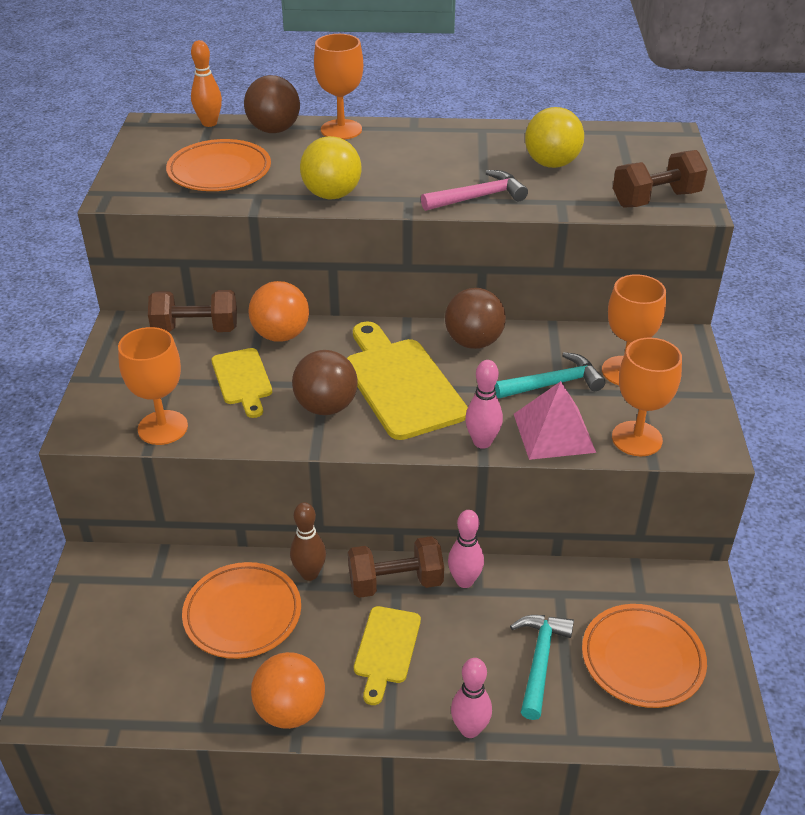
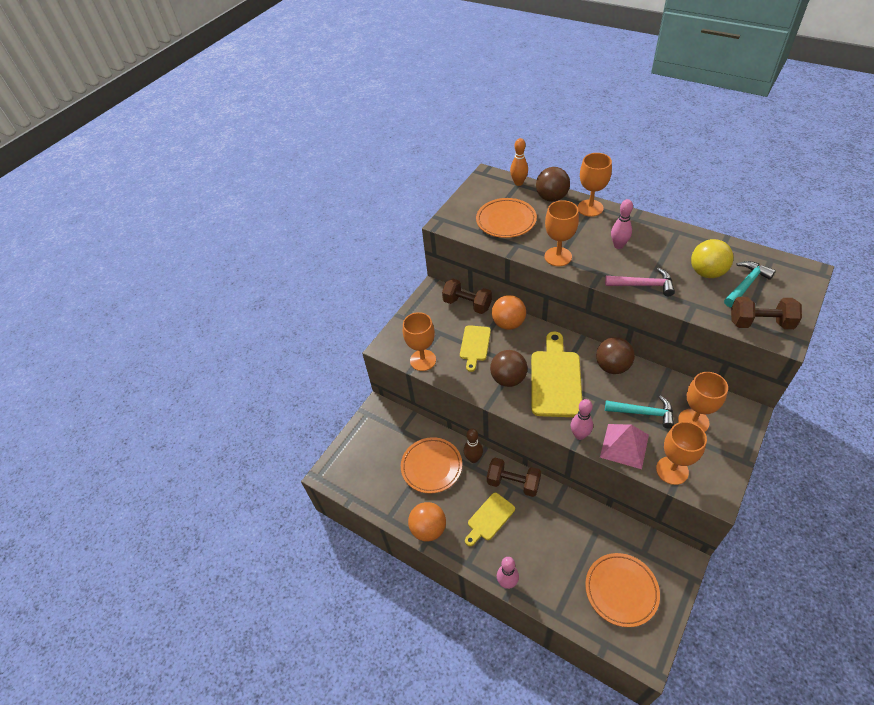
camera: 35 degrees right, 10 degrees up
yellow ball [300,136,361,199] -> orange goblet [544,200,579,266]
pink bowling pin [448,510,484,588] -> pink bowling pin moved to [611,199,633,249]
turquoise hammer [510,615,574,720] -> turquoise hammer moved to [724,261,776,307]

